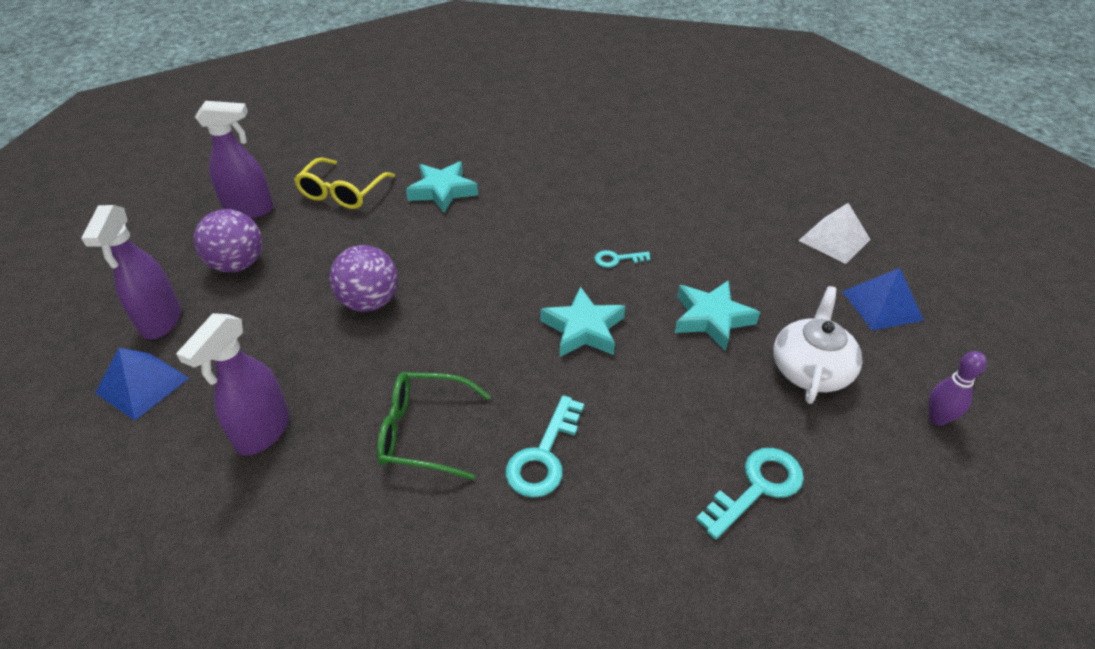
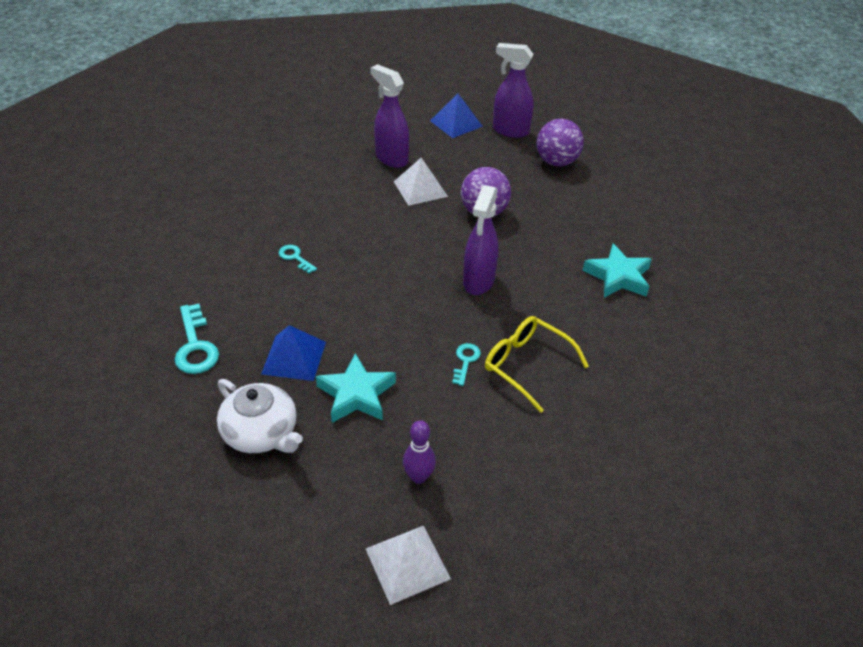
camera: 110 degrees right, 0 degrees up
purple spray bottle [195,101,274,218] -> purple spray bottle moved to [463,185,498,295]
yellow glasses [294,158,395,209] -> yellow glasses moved to [485,316,589,413]
green glasses [377,372,491,480] -> none
turquoise key [505,395,584,498] -> turquoise key [279,245,317,274], size x0.58
turquoise star [540,287,625,357] -> none
blue pyramid [842,268,924,330] -> blue pyramid moved to [261,325,326,381]
purple bowling pin [928,351,987,426] -> purple bowling pin moved to [403,420,436,484]
none -> white pyramid [394,158,448,206]

